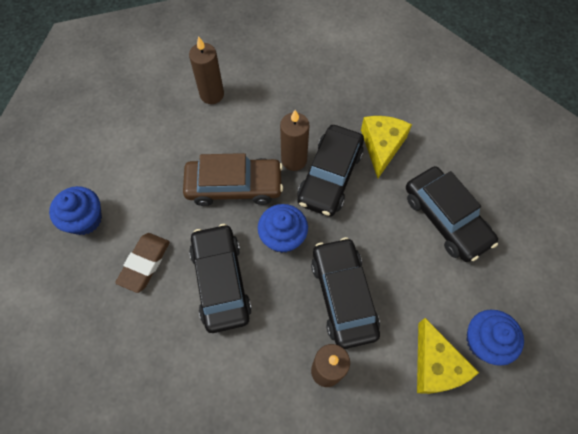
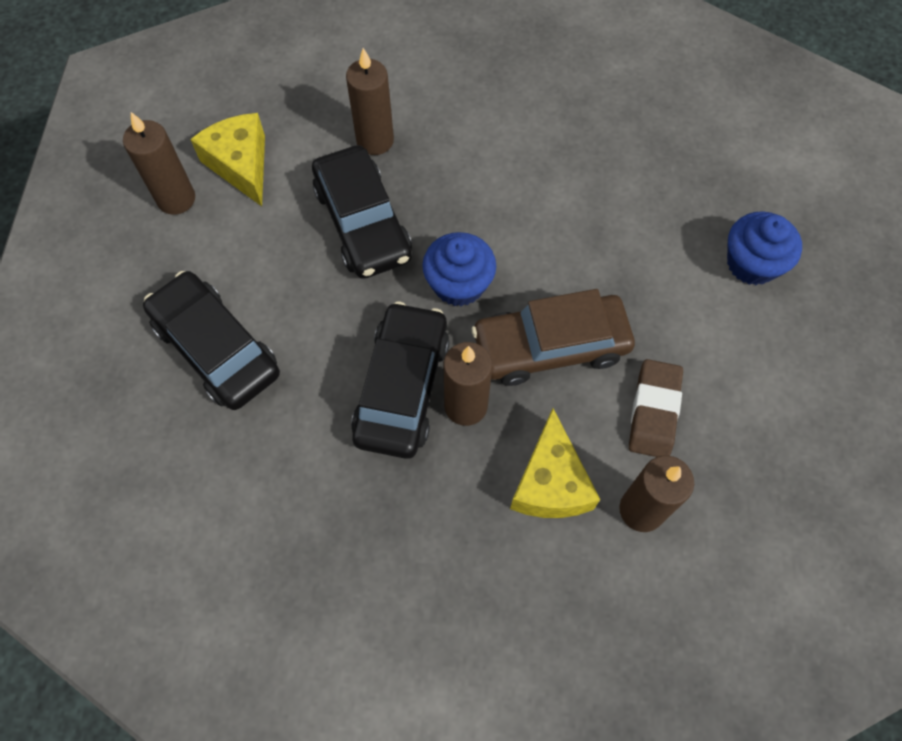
camera: 170 degrees right, 0 degrees up
brown eraser [115,233,170,293] -> brown eraser moved to [629,359,683,457]
black car [189,224,252,333] -> none
yellow cheese [361,116,412,178] -> yellow cheese moved to [510,408,600,518]
blue cupcake [466,310,524,366] -> brown candle [123,112,195,215]

